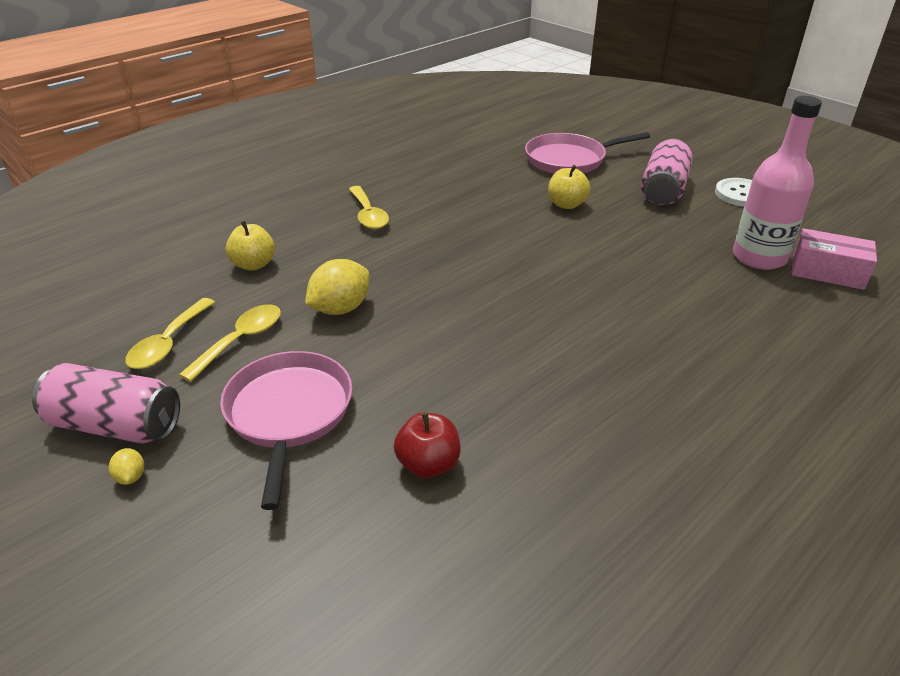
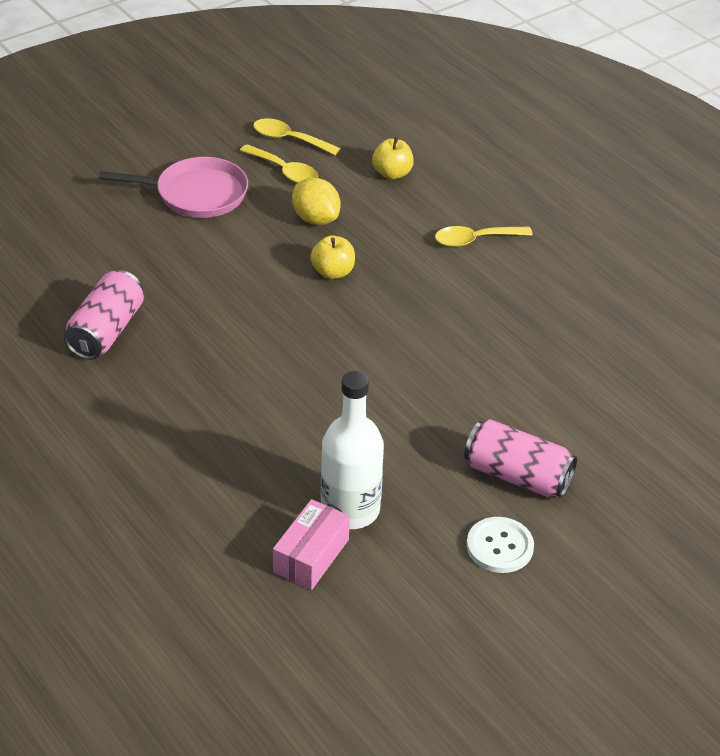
camera: 95 degrees right, 5 degrees up
pink can [32,363,180,444] -> pink can moved to [64,270,144,360]
yellow lemon [109,448,144,485] -> none
red apple [394,412,460,478] -> none
pink pan [525,132,650,174] -> none
yellow apple [548,165,590,209] -> yellow apple moved to [310,235,355,279]
pink bottle [733,96,822,270] -> white bottle [321,371,384,529]

